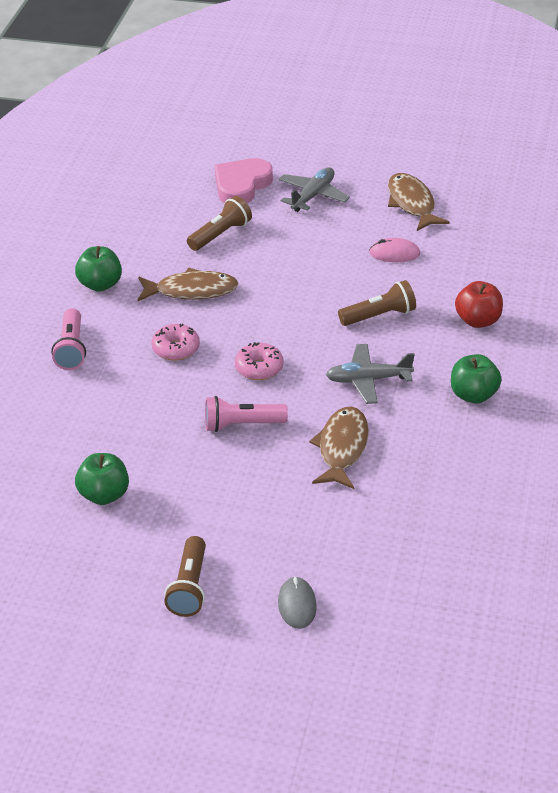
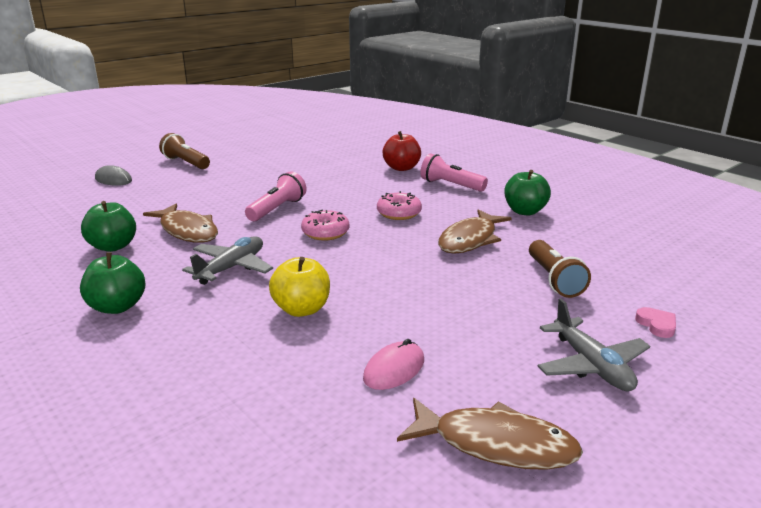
camera: 125 degrees right, 15 degrees down
green apple [75,453,129,505] -> green apple moved to [81,201,136,252]
pink heart [215,158,273,203] -> pink heart [635,307,676,338], size x0.44
brown flashlight [338,280,416,326] -> yellow apple [269,257,330,317]
red apple [455,281,503,328] -> red apple moved to [383,131,421,171]

